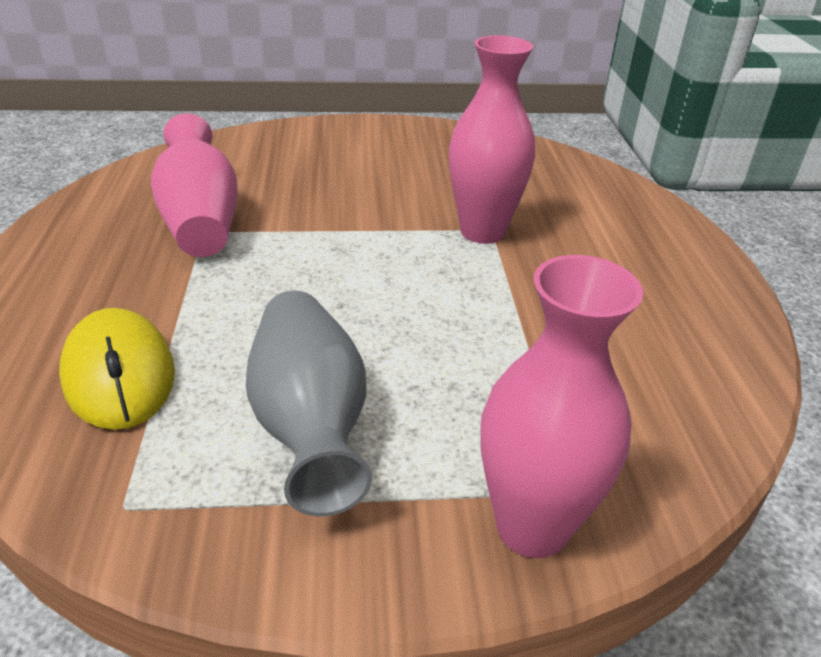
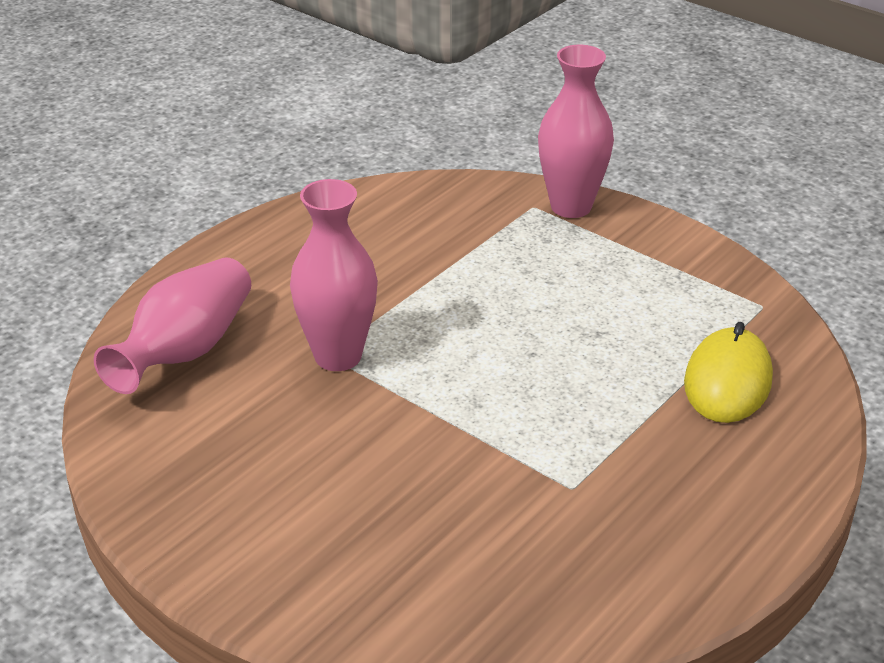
camera: 135 degrees left, 0 degrees up
pink vase [151,113,238,257] -> pink vase moved to [94,257,251,394]
grey vase [246,290,372,516] -> none

